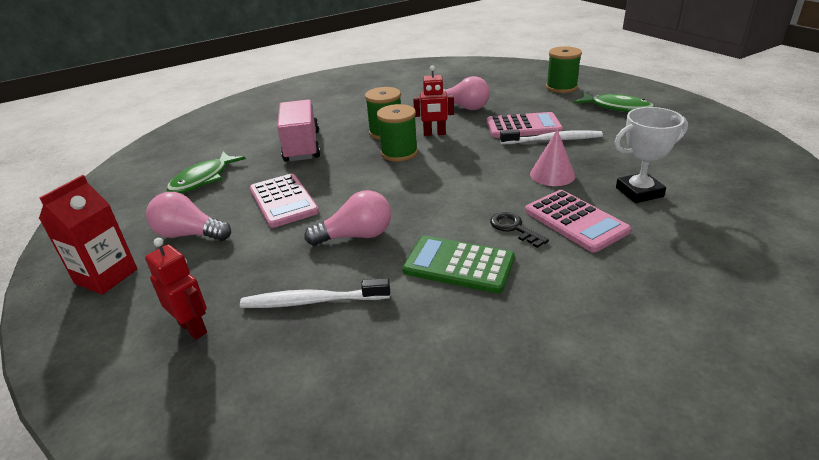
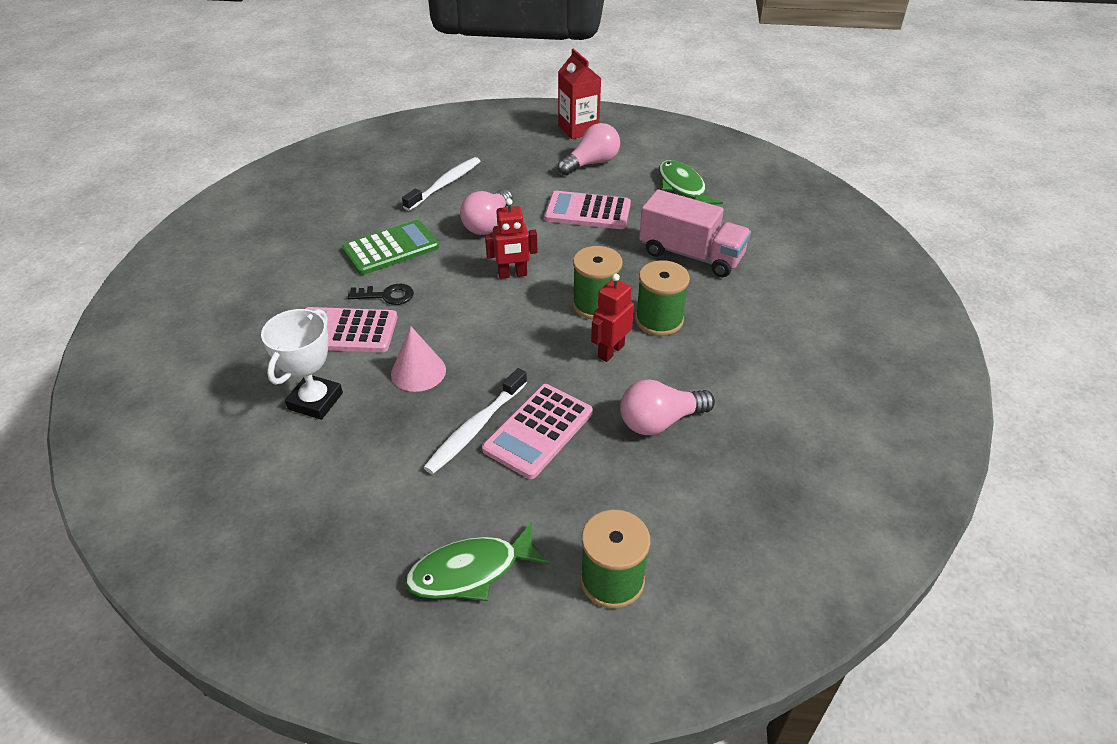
camera: 125 degrees right, 10 degrees up
red robot [145,238,207,340] -> red robot moved to [485,198,537,279]

